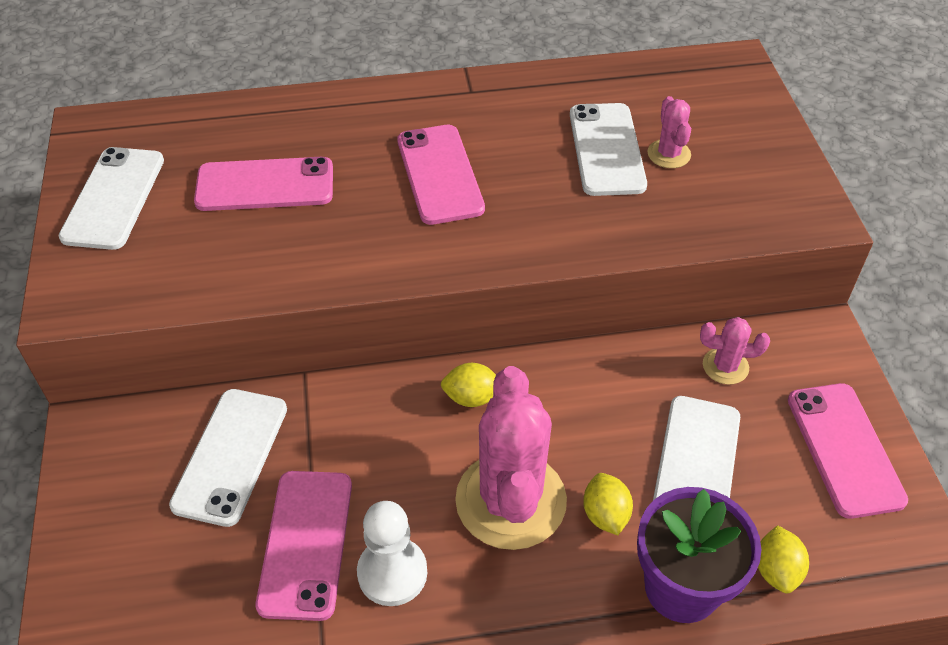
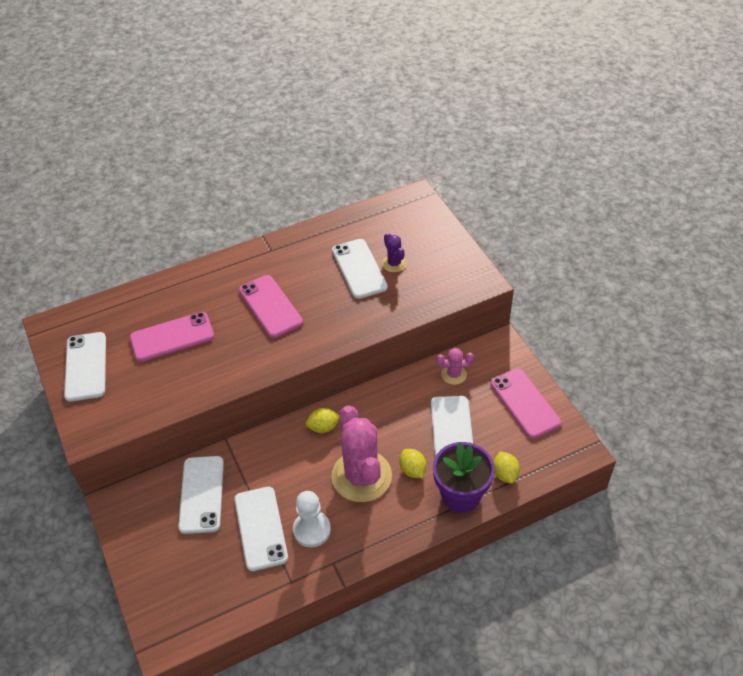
camera: 15 degrees left, 0 degrees up
pink phone [256,471,352,621] -> white phone [234,487,288,571]
pink cactus [647,96,691,168] -> purple cactus [382,233,407,272]

